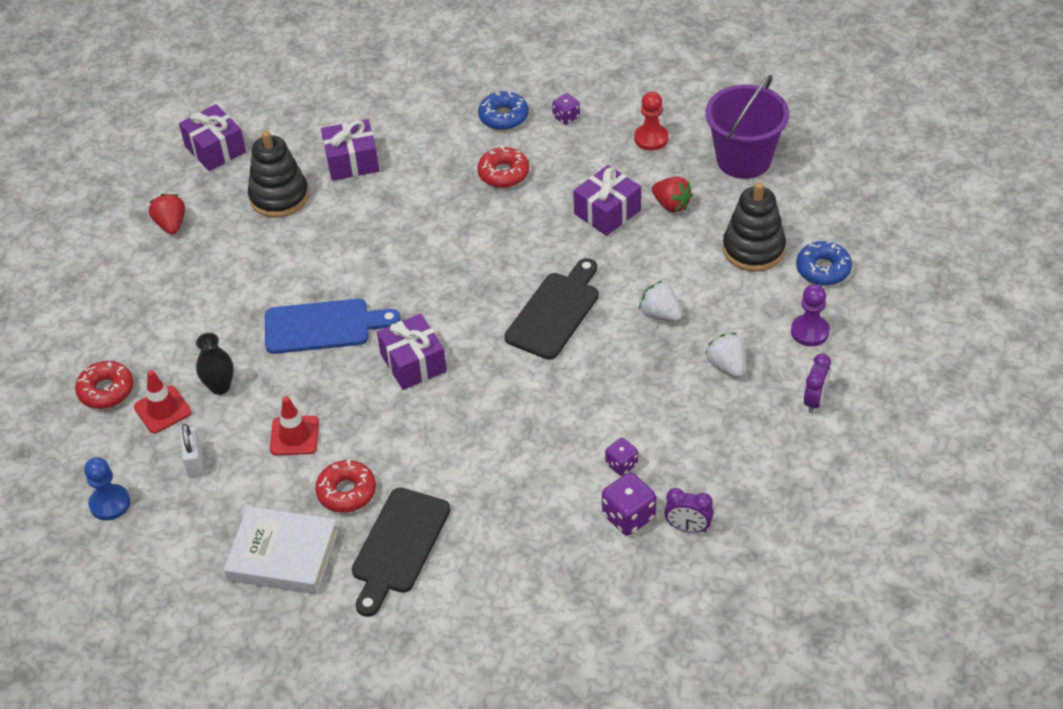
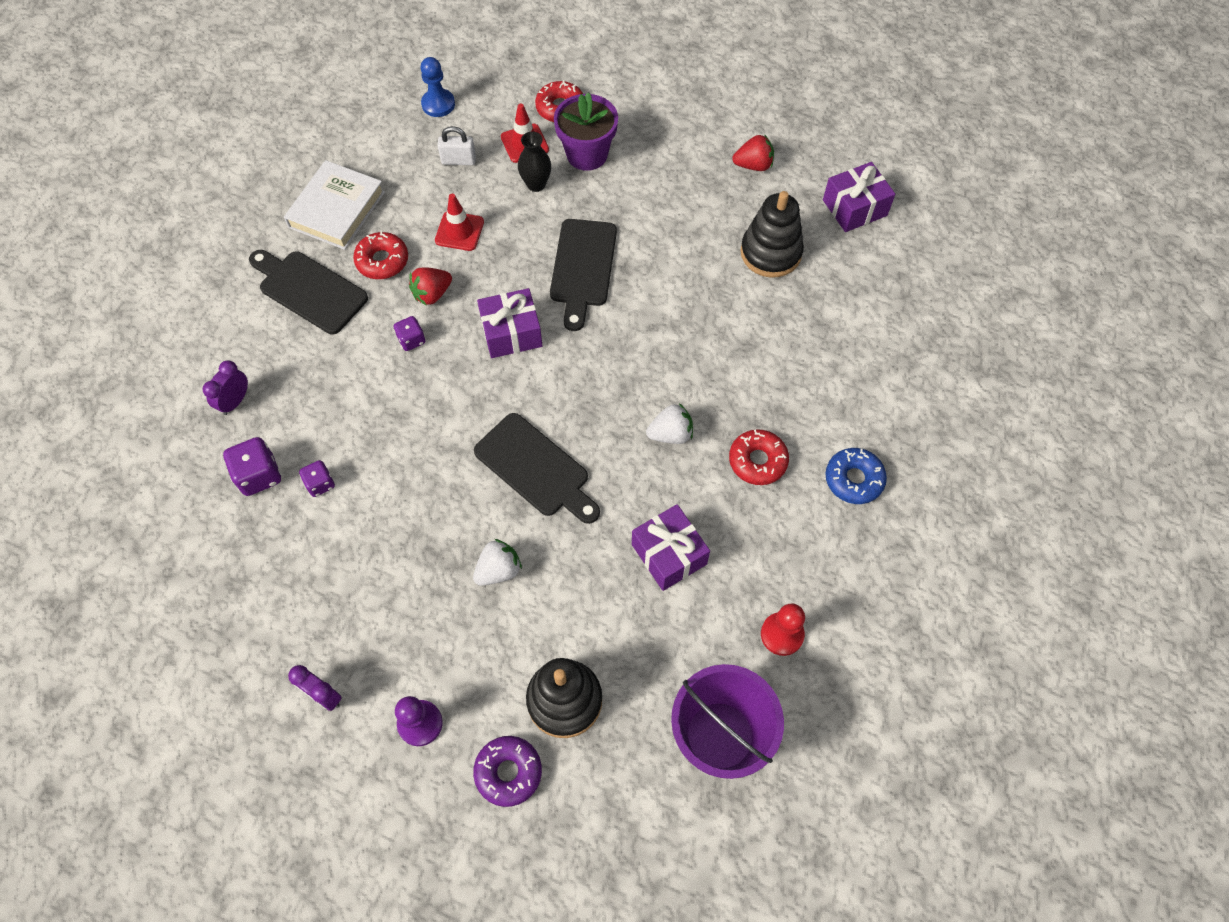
camera: 100 degrees right, 15 degrees up
blue cutting board [265,298,401,354] -> black cutting board [550,219,617,331]
purple gift [321,119,380,181] -> none
purple dice [552,93,580,125] -> purple dice moved to [394,316,425,351]
red strawberry [652,177,693,213] -> red strawberry moved to [409,267,452,306]
purple clock [664,488,713,533] -> purple clock moved to [203,360,248,415]
white strawberry [705,333,745,377] -> white strawberry moved to [646,403,693,444]
blue donut [796,241,852,286] -> purple donut [473,736,542,807]
none -> purple flower pot [554,92,618,171]

